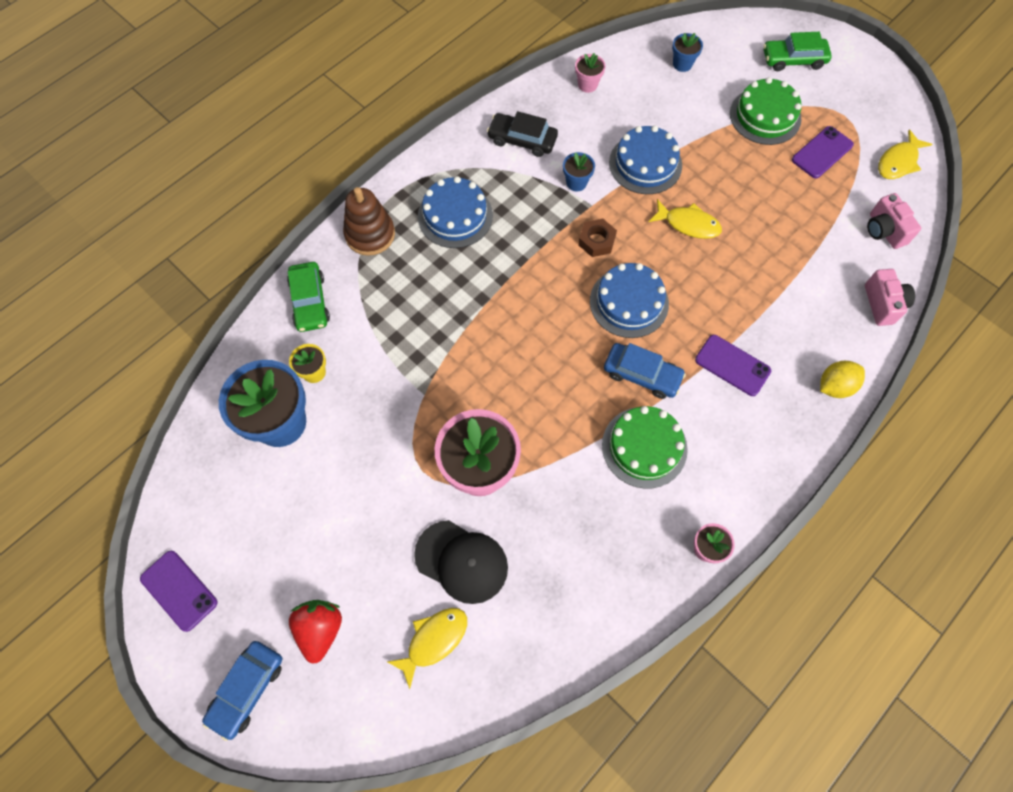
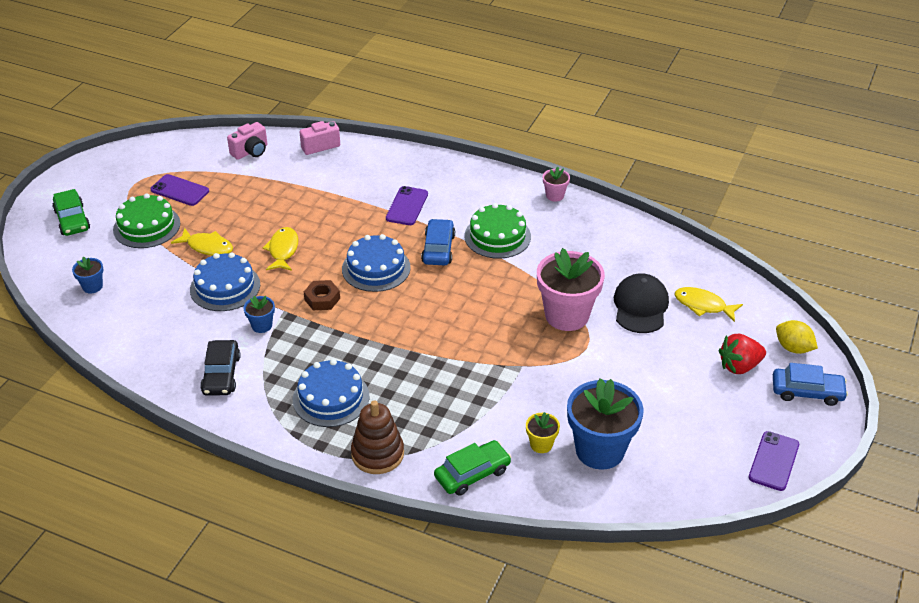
camera: 110 degrees left, 25 degrees down
pink flower pot [575,53,606,93] -> none
yellow lemon [820,361,865,398] -> yellow lemon moved to [776,320,818,354]
yellow fish [878,129,932,179] -> yellow fish moved to [171,228,233,256]

